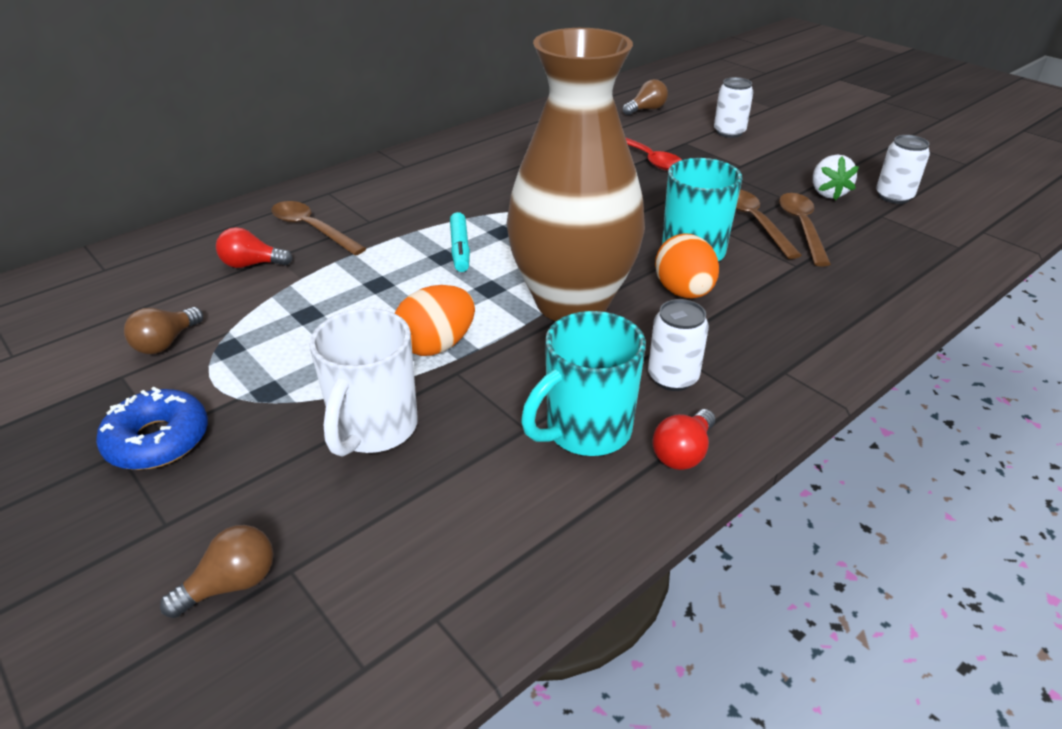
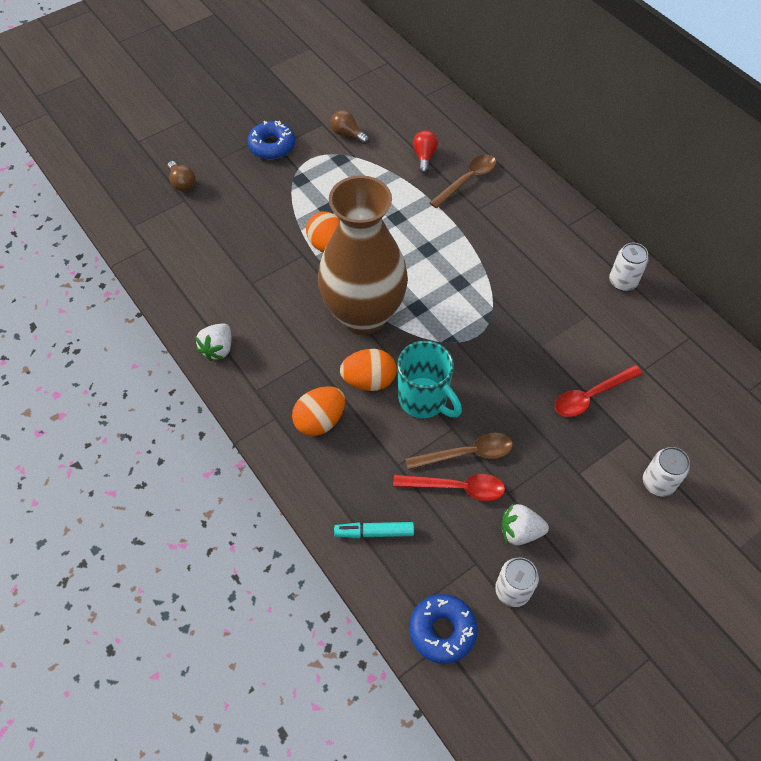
camera: 95 degrees right, 20 degrees up
white mug [309,308,418,457] -> none
turquoise marker [450,212,470,272] -> turquoise marker moved to [334,522,414,538]
turquoise mug [521,311,646,456] -> none
brown light bulb [623,79,668,115] -> none
white can [648,299,709,391] -> white can moved to [609,243,649,291]
red light bulb [652,409,715,470] -> white strawberry [195,323,231,361]
brown spoon [779,193,831,266] -> red spoon [393,474,505,501]
none -> orange egg [292,386,345,436]
none -> blue donut [409,594,478,664]

